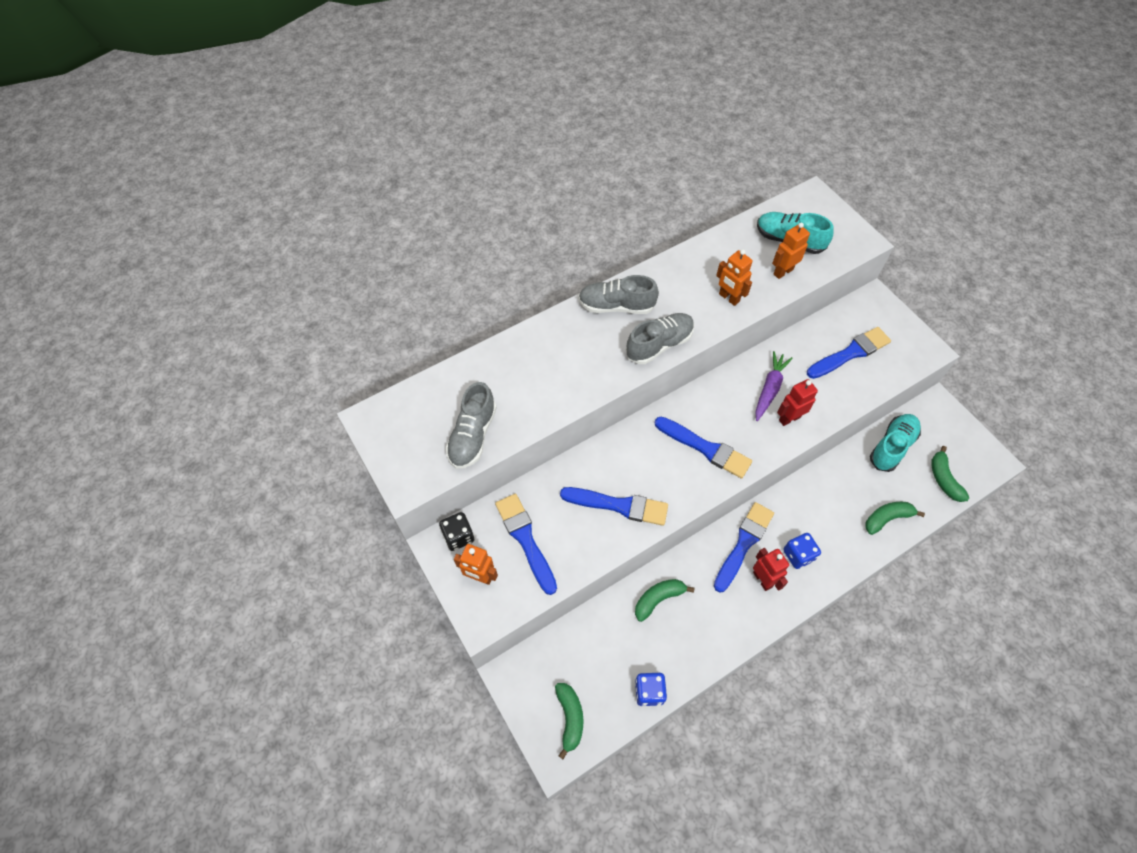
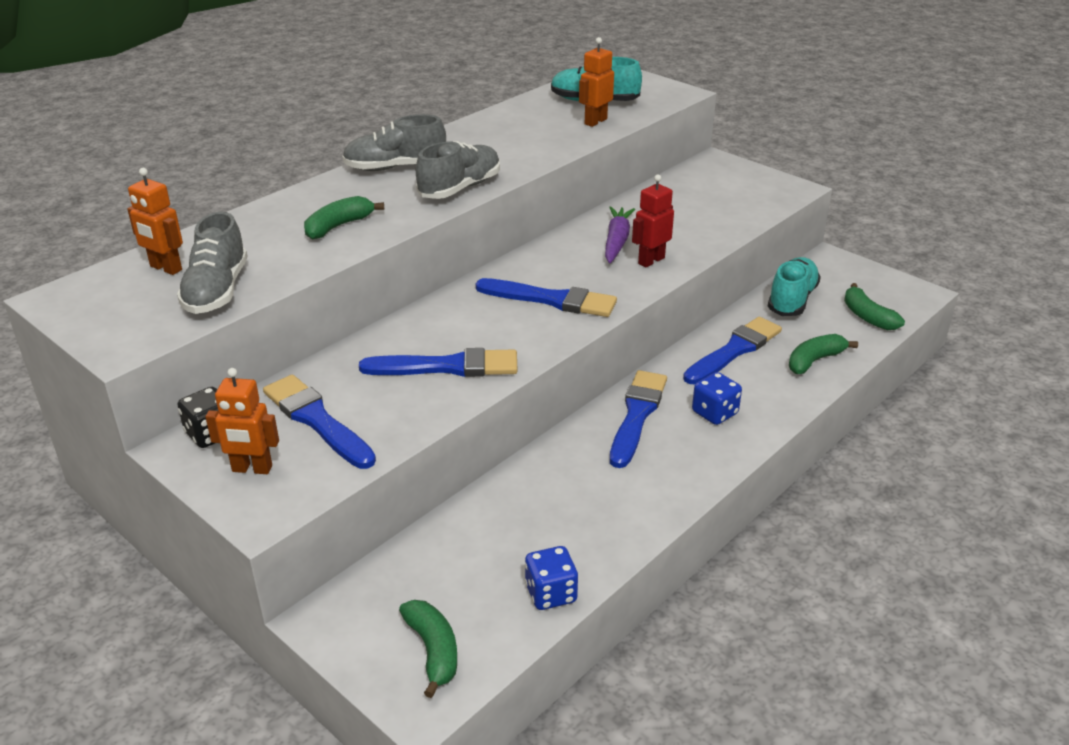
camera: 15 degrees left, 25 degrees down
green banana [635,579,694,622] -> green banana moved to [304,196,384,239]
orange robot [716,249,753,306] -> orange robot moved to [127,168,183,275]
red robot [753,548,789,591] -> none
blue brush [807,327,891,379] -> blue brush moved to [683,317,782,384]

